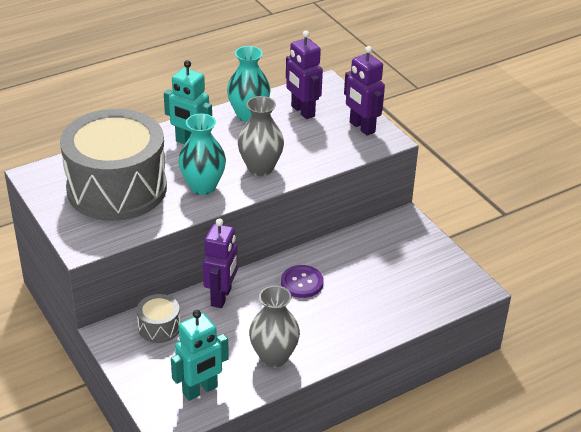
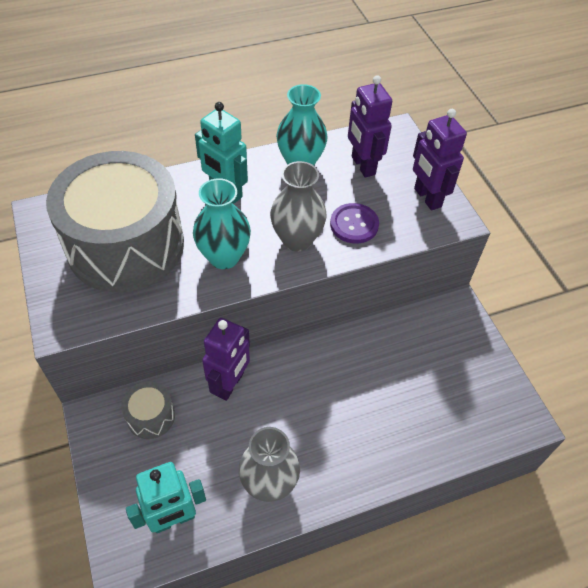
camera: 10 degrees right, 15 degrees up
purple button [281,265,324,298] -> purple button moved to [330,203,379,243]

